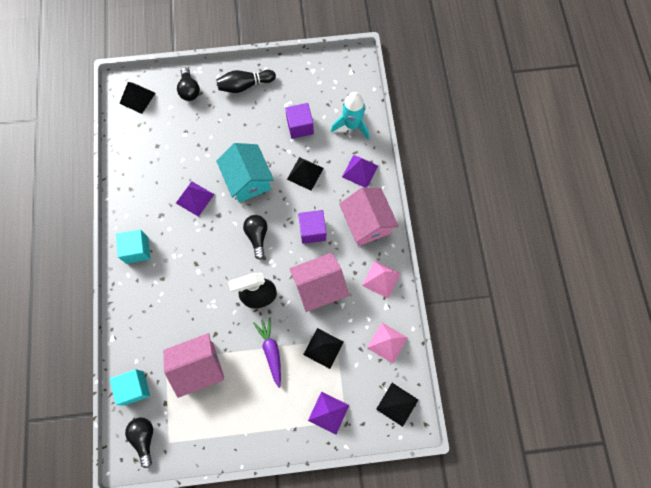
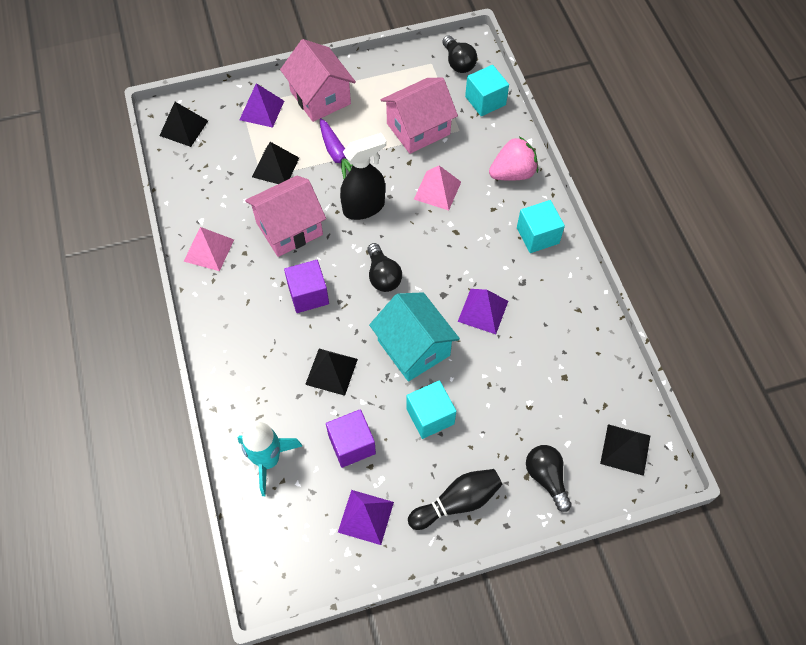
camera: 170 degrees right, 10 degrees down
pink house [339,188,399,246] -> pink house moved to [280,39,356,122]
purple pyramid [342,155,378,188] -> purple pyramid moved to [338,490,394,545]
pink pyramid [367,323,408,363] -> pink pyramid moved to [414,166,461,211]
none -> turquoise cube [406,380,456,439]
none -> pink strawberry [489,136,538,181]

